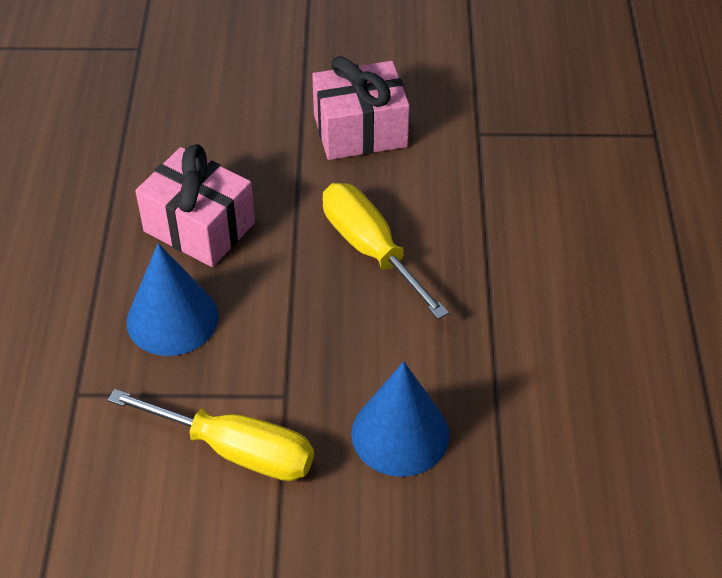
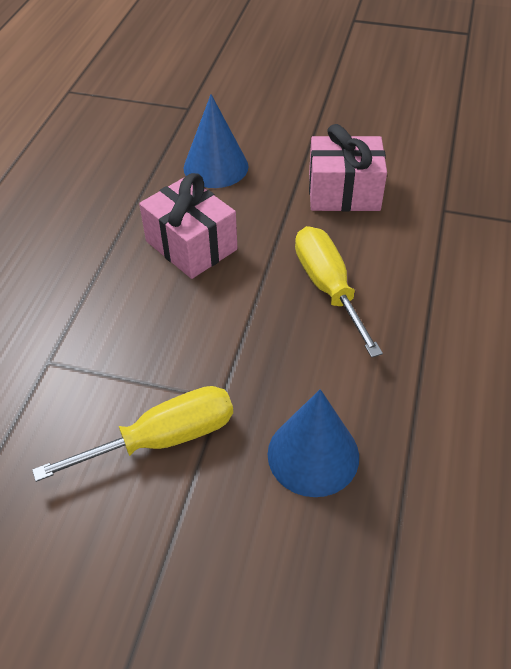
camera: 15 degrees right, 0 degrees up
yellow screwdriver [108,389,314,481] -> yellow screwdriver turned 60 degrees counterclockwise [32,386,233,482]
blue cone [127,243,218,356] -> blue cone moved to [184,94,248,188]

